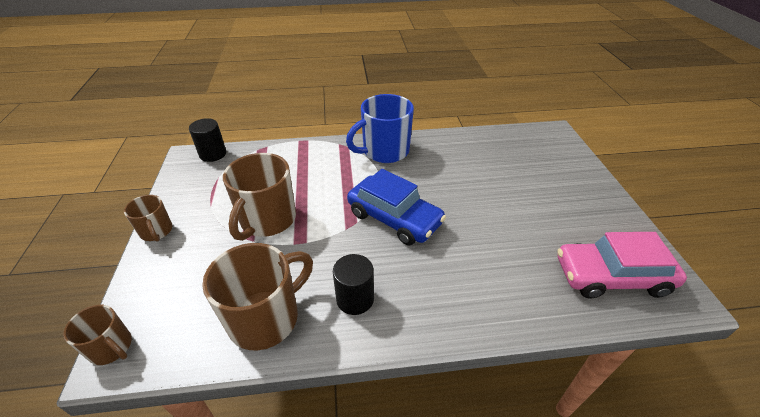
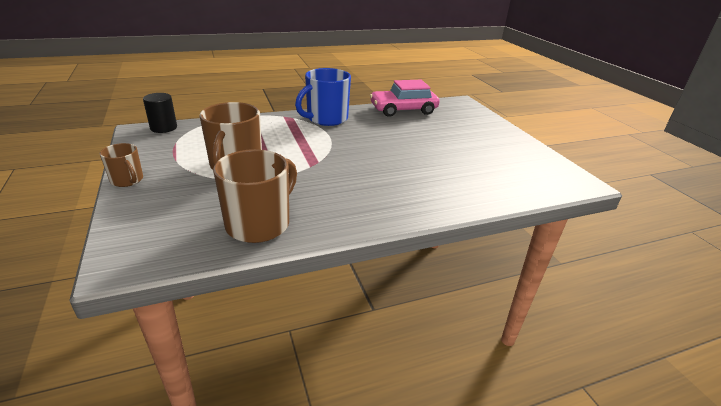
camera: 15 degrees left, 10 degrees down
brown mug [63,305,132,365] -> none
black cylinder [333,254,374,315] -> none
blue car [347,169,446,245] -> none
pink car [557,232,687,299] -> pink car moved to [370,80,440,117]

